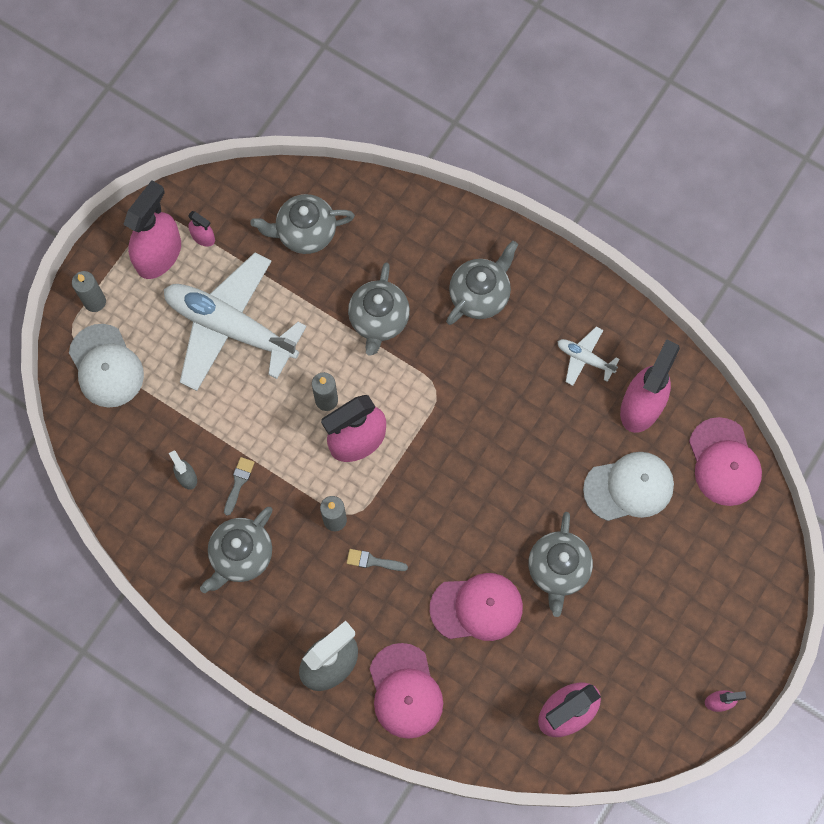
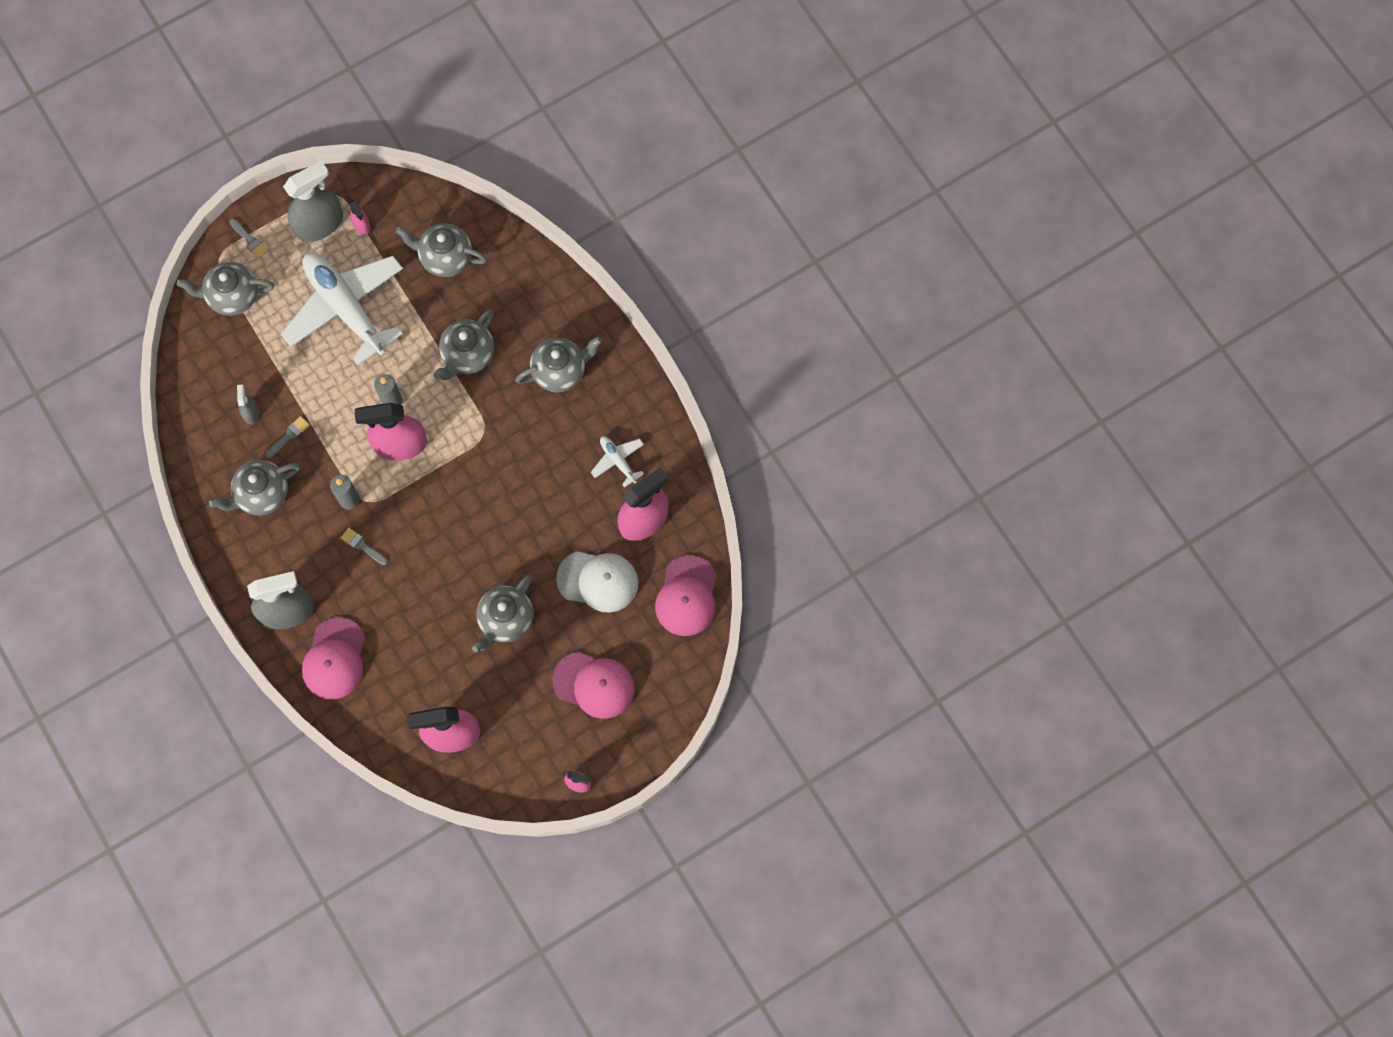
camera: 25 degrees right, 0 degrees up
white cap [69,324,144,408] -> grey teapot [177,262,274,316]
grey candle [72,271,106,312] -> grey brush [229,219,268,258]
pink spray bottle [123,180,181,279] -> grey spray bottle [283,161,343,242]
pink cap [430,573,523,641] -> pink cap moved to [552,652,635,719]

